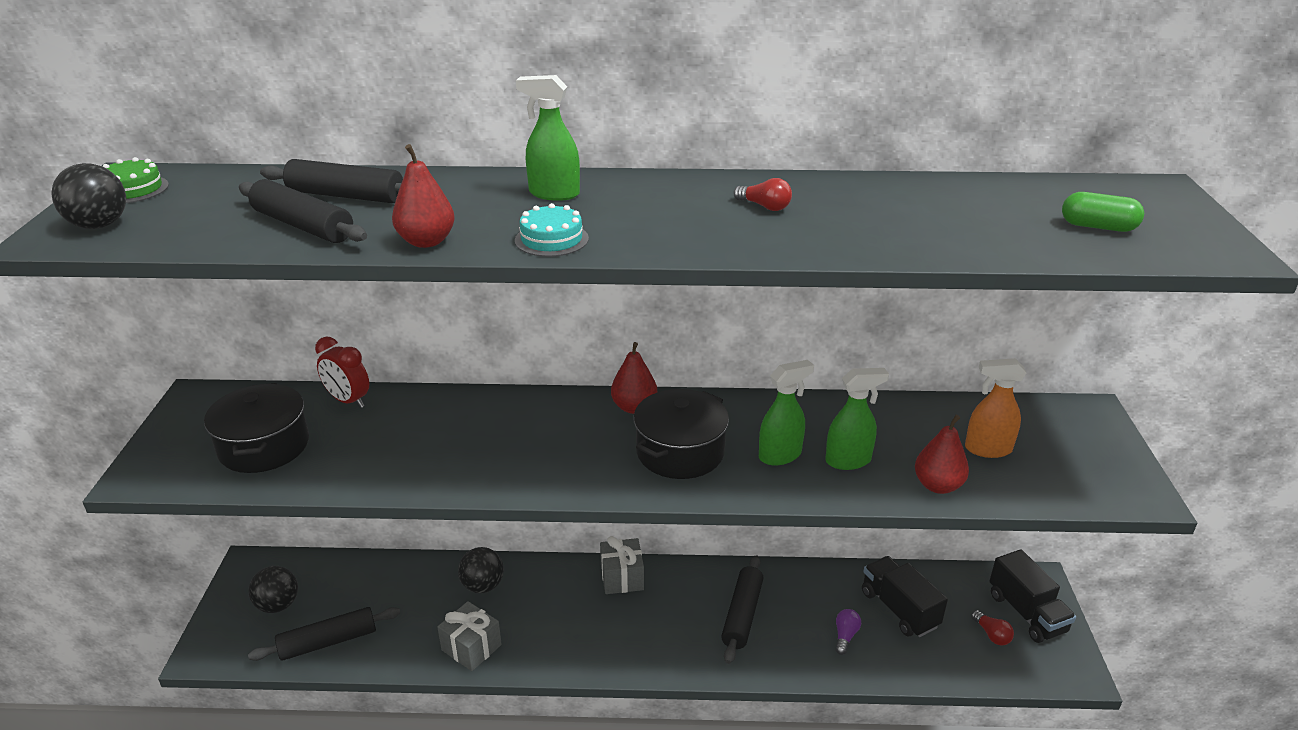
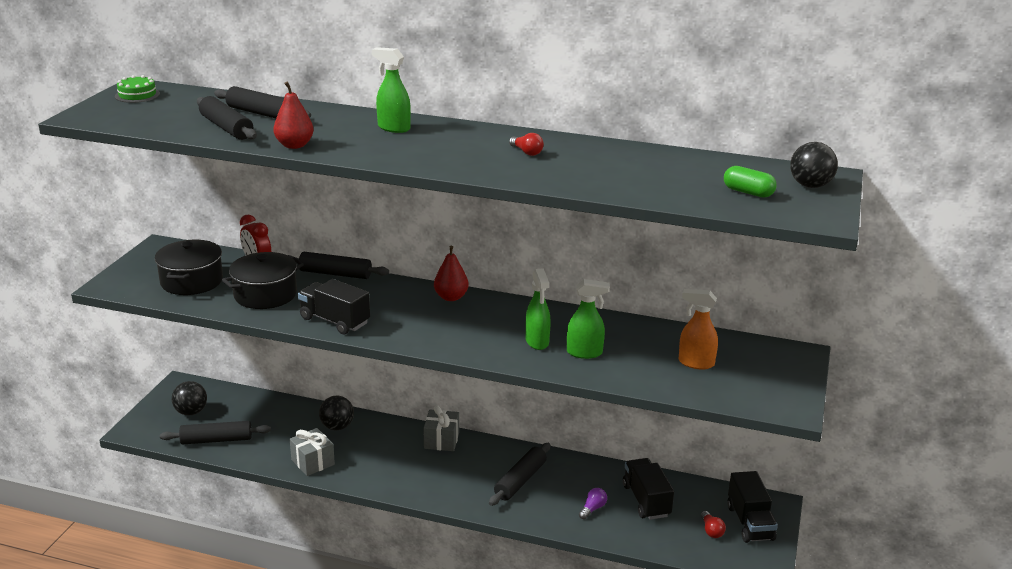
camera: 15 degrees right, 5 degrees down
black ball [51,163,126,229] -> black ball moved to [790,142,838,188]
turquoise cake [515,203,589,257] -> none
black pot [633,389,729,479] -> black pot moved to [222,252,304,309]
green spray bottle [759,360,814,466] -> green spray bottle turned 90 degrees clockwise [526,268,551,350]
red pear [915,415,969,494] -> none
none -> black rolling pin [288,252,389,279]
none -> black truck [298,279,370,334]

